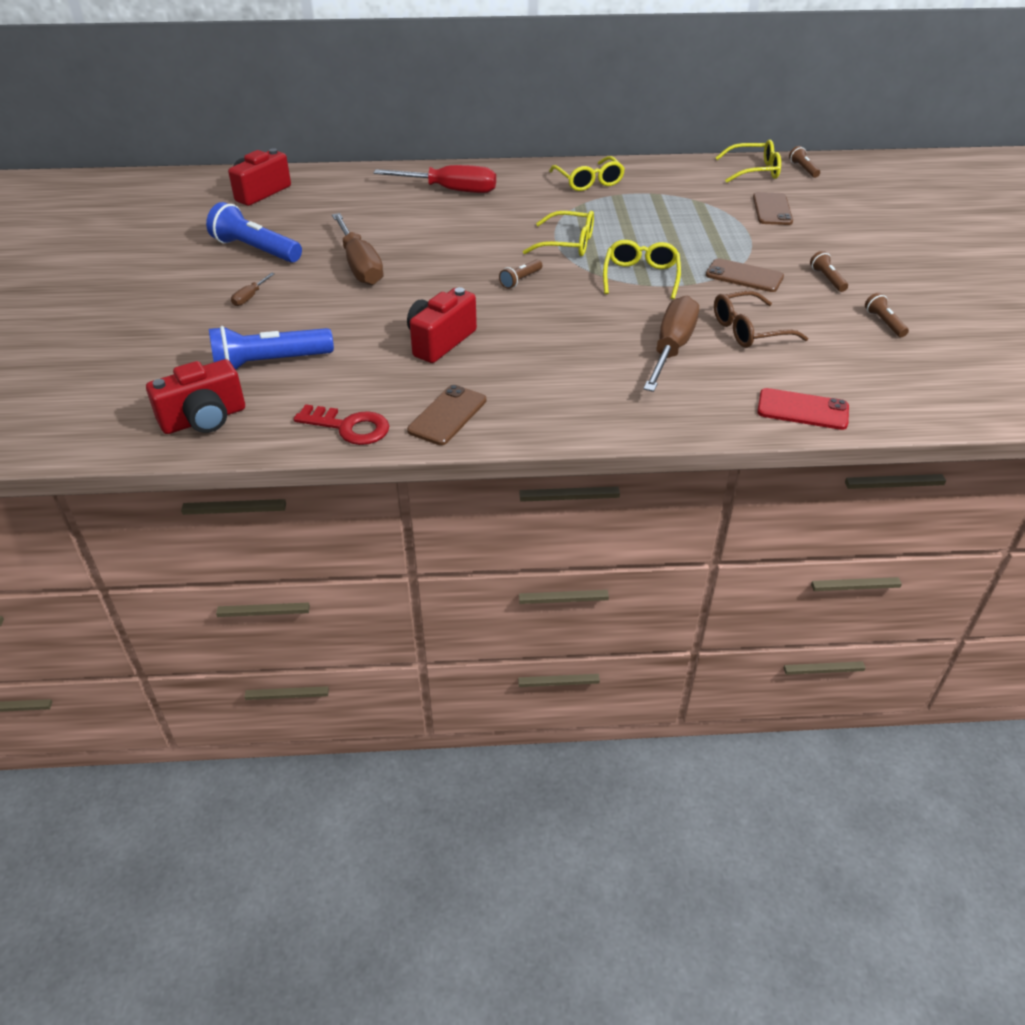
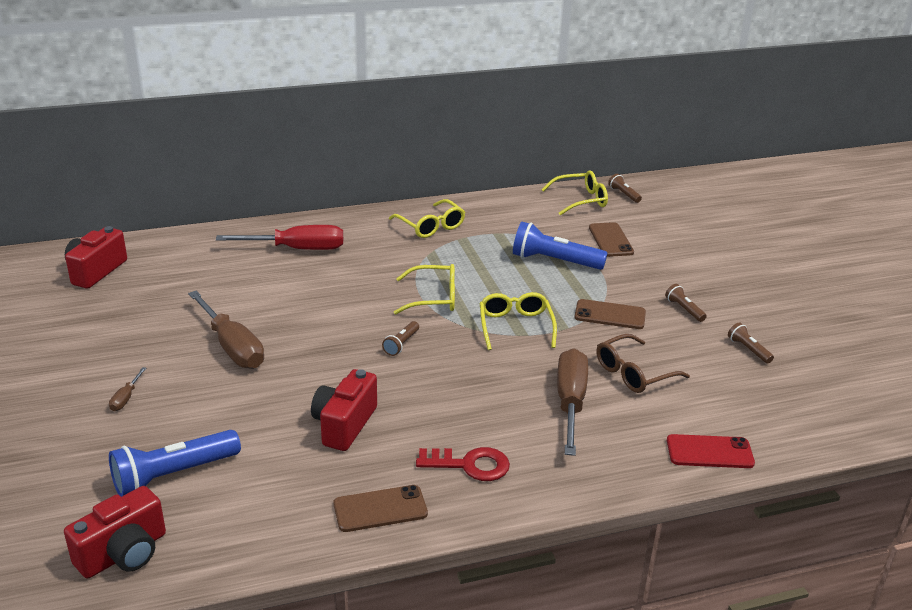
camera: 15 degrees left, 10 degrees down
blue flashlight [206,202,302,263] -> blue flashlight moved to [513,222,608,270]
red key [294,404,389,445] -> red key moved to [416,447,510,481]
brown phone [407,385,486,445] -> brown phone turned 60 degrees clockwise [333,485,428,532]

